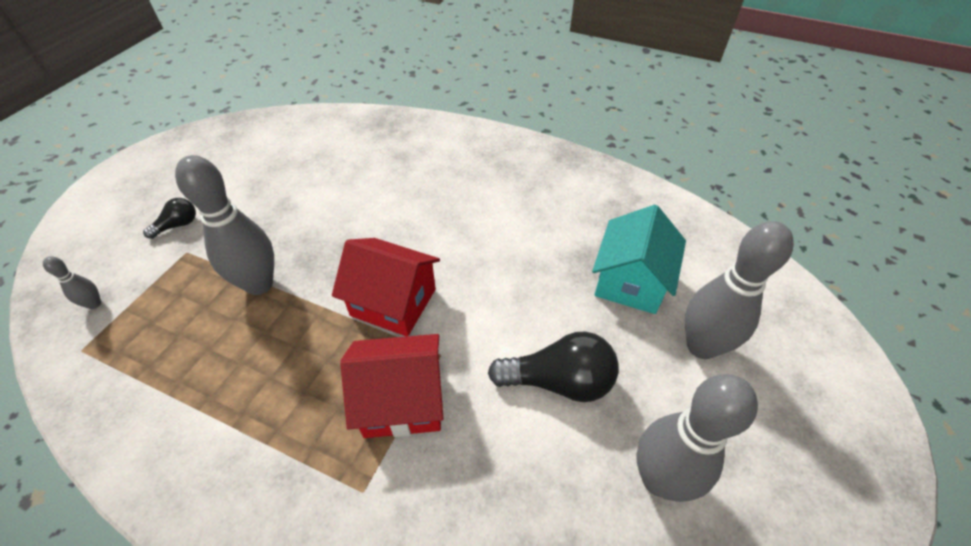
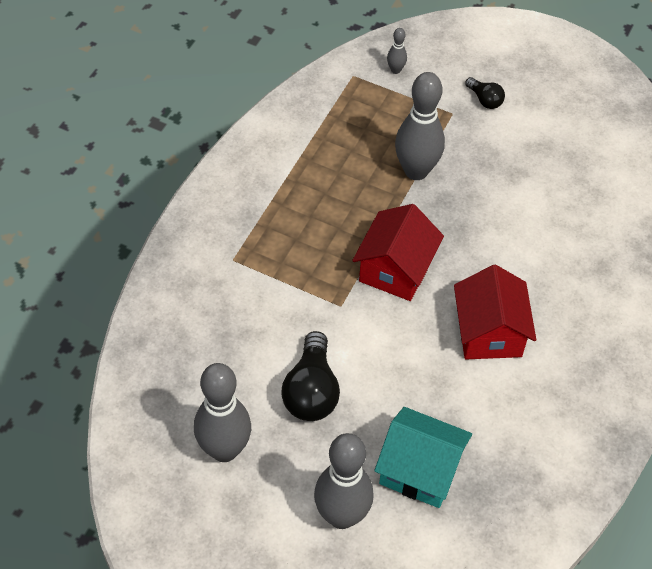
camera: 90 degrees right, 5 degrees up
red house [340,334,444,438] -> red house moved to [454,265,536,359]

